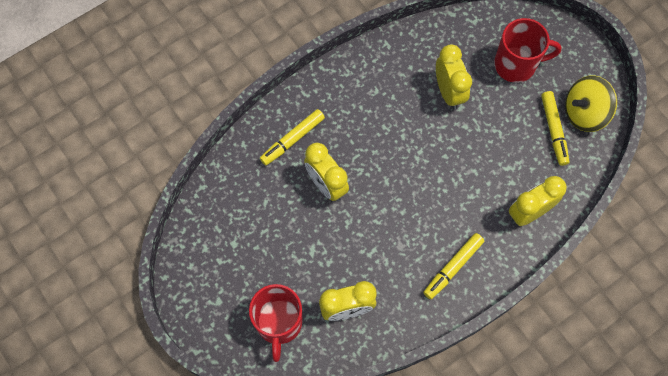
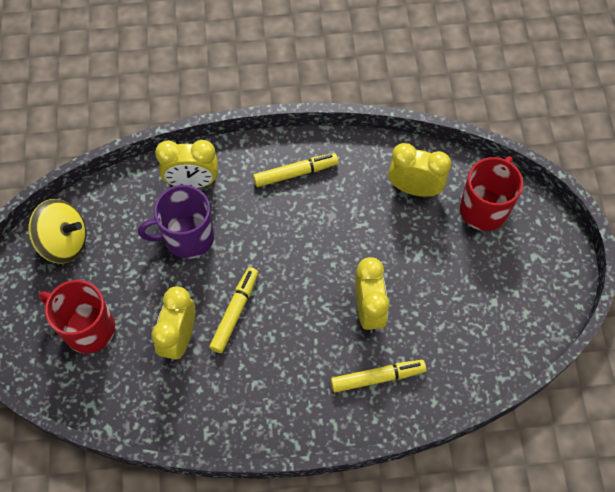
camera: 150 degrees left, 5 degrees down
yellow marker [541,91,570,166] -> yellow marker moved to [209,267,258,353]
none -> purple mug [138,185,214,259]

